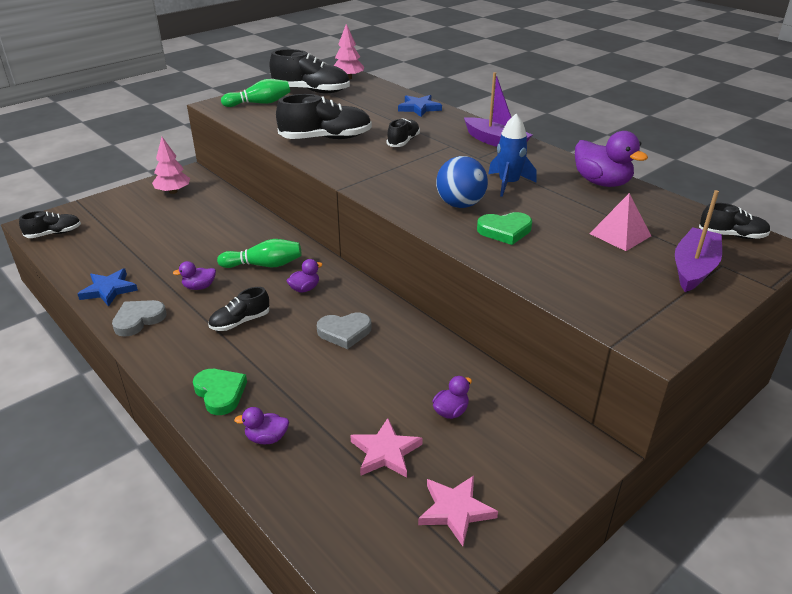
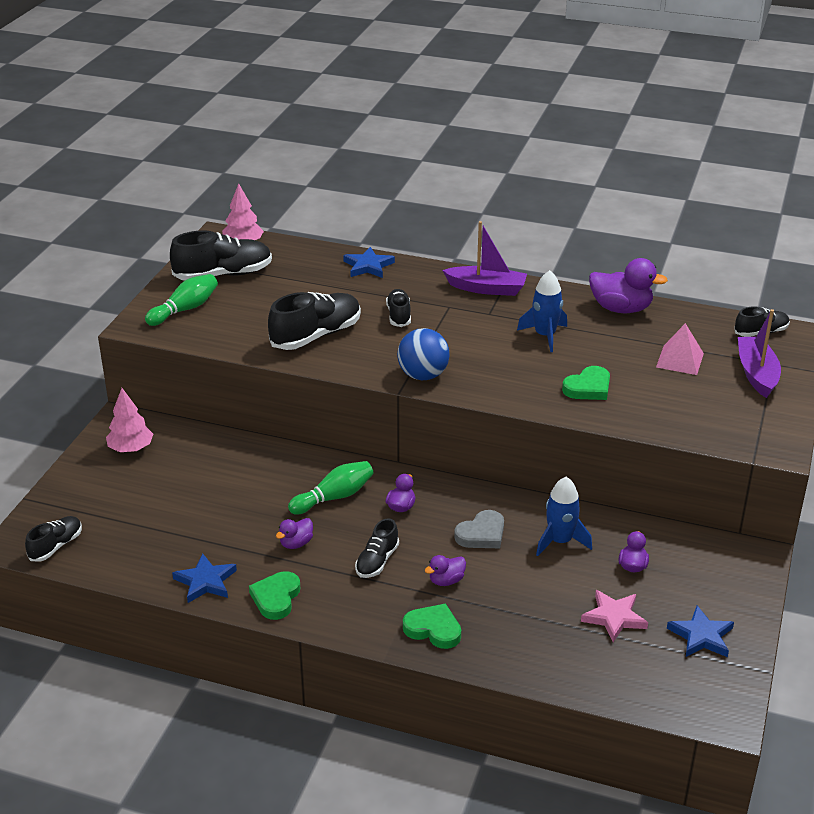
camera: 30 degrees left, 0 degrees up
grey heart [112,300,167,337] -> green heart [249,571,300,620]
purple duck [234,407,289,444] -> purple duck moved to [425,555,466,586]
pink star [418,475,498,546] -> blue star [667,605,734,657]
blue ball [436,156,488,208] -> blue ball moved to [397,328,450,380]
none -> blue rocket [536,477,592,556]

